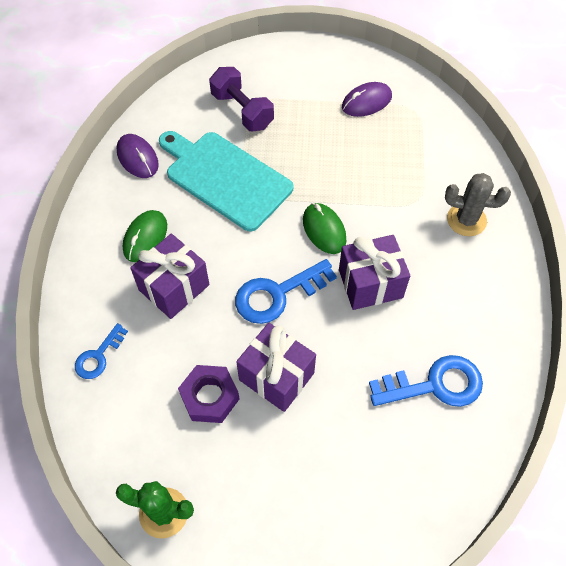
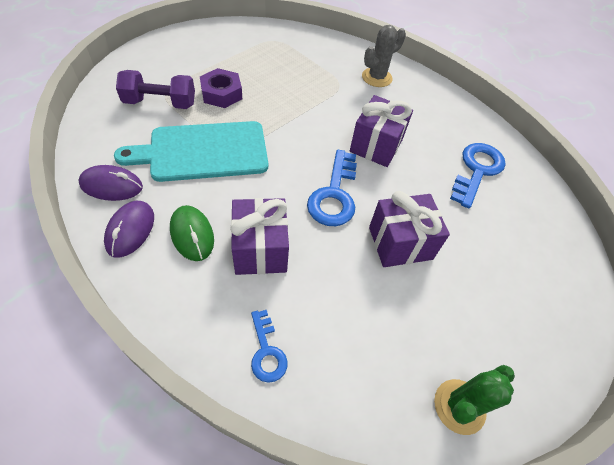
camera: 55 degrees left, 5 degrees down
purple nut [178,365,240,423] -> purple nut moved to [200,68,242,108]
green mouse [303,203,346,254] -> none
purple mouse [342,82,392,117] -> purple mouse moved to [104,201,154,258]

